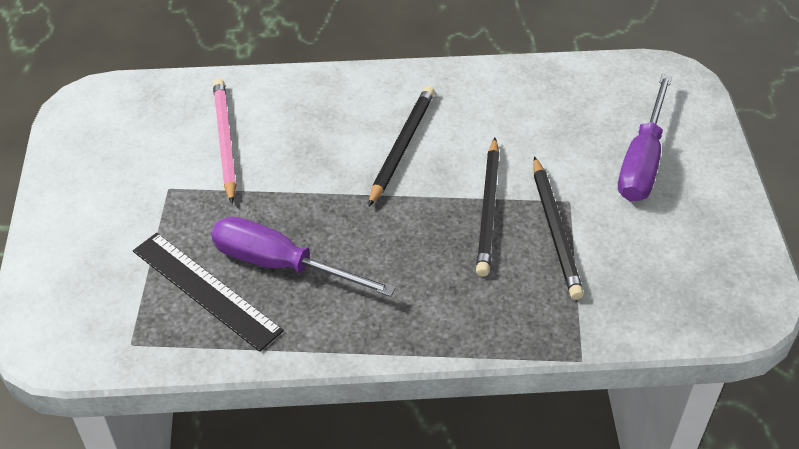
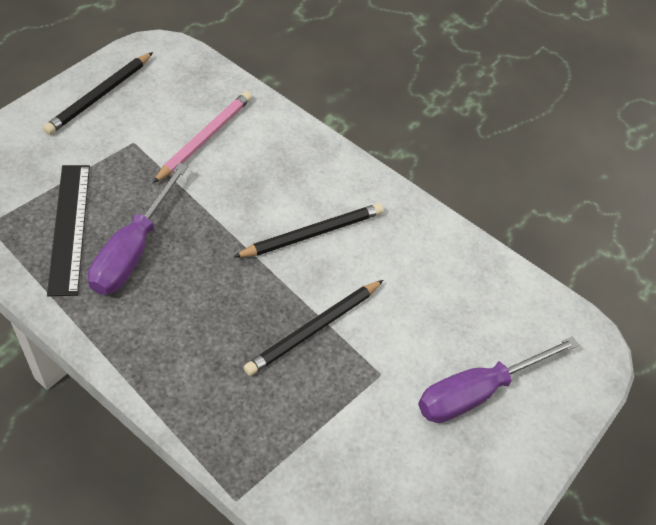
camera: 35 degrees right, 5 degrees up
purple screwdriver [211,216,396,297] -> purple screwdriver turned 135 degrees counterclockwise [88,163,188,295]
black pencil [533,156,584,300] -> black pencil moved to [43,52,153,135]

